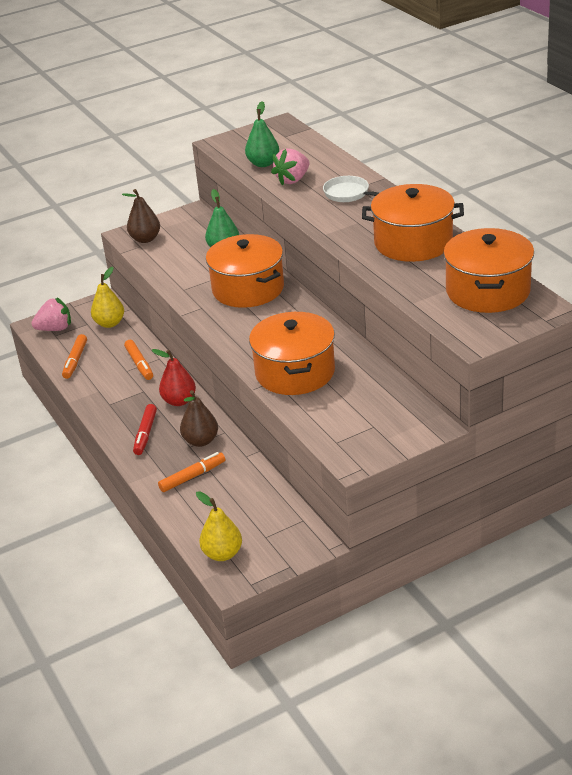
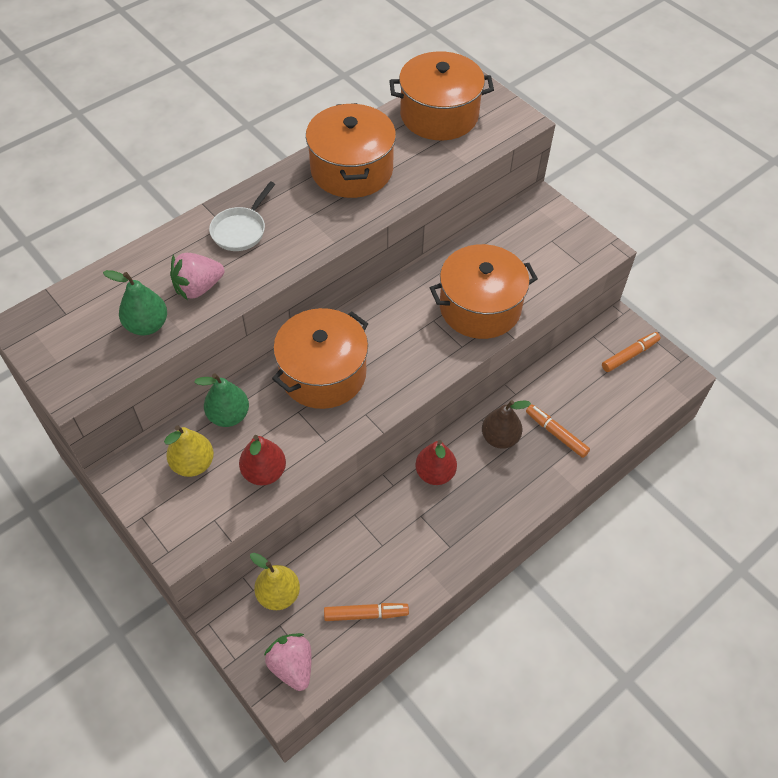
camera: 105 degrees left, 20 degrees up
brown pear [122,189,160,243] -> none
orange marker [124,340,153,380] -> orange marker moved to [602,332,661,372]
red marker [133,404,157,455] -> none
yellow pear [196,491,242,561] -> yellow pear moved to [164,426,214,477]
pink strawberry [271,148,309,186] -> pink strawberry turned 120 degrees clockwise [170,253,225,301]
none -> red pear [239,435,286,486]

